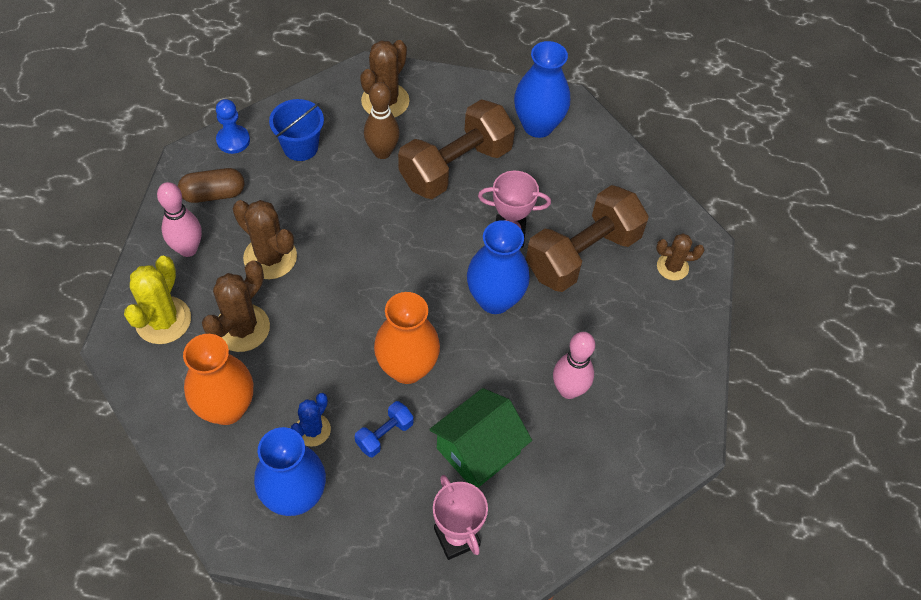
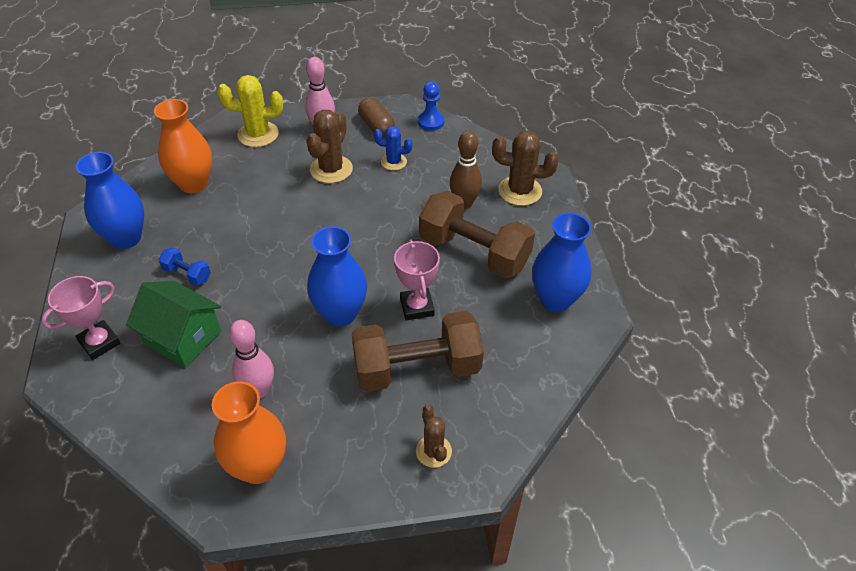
camera: 75 degrees right, 10 degrees down
brown cactus [202,261,270,352] -> none
blue bucket [269,99,324,161] -> none
blue cactus [291,393,331,447] -> blue cactus moved to [374,126,413,171]
orange vase [374,292,440,384] -> orange vase moved to [212,381,286,484]
brown dumbbell [526,185,649,292] -> brown dumbbell turned 45 degrees counterclockwise [352,311,484,392]

